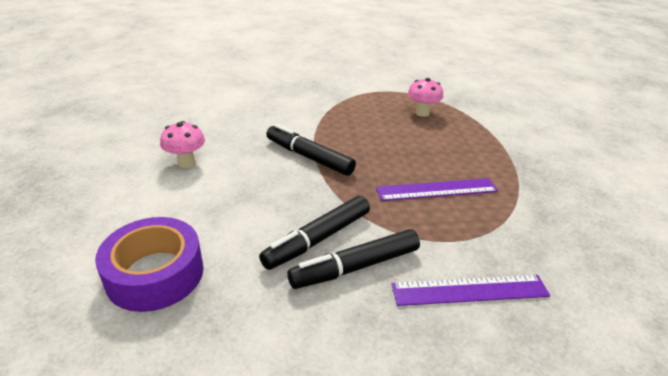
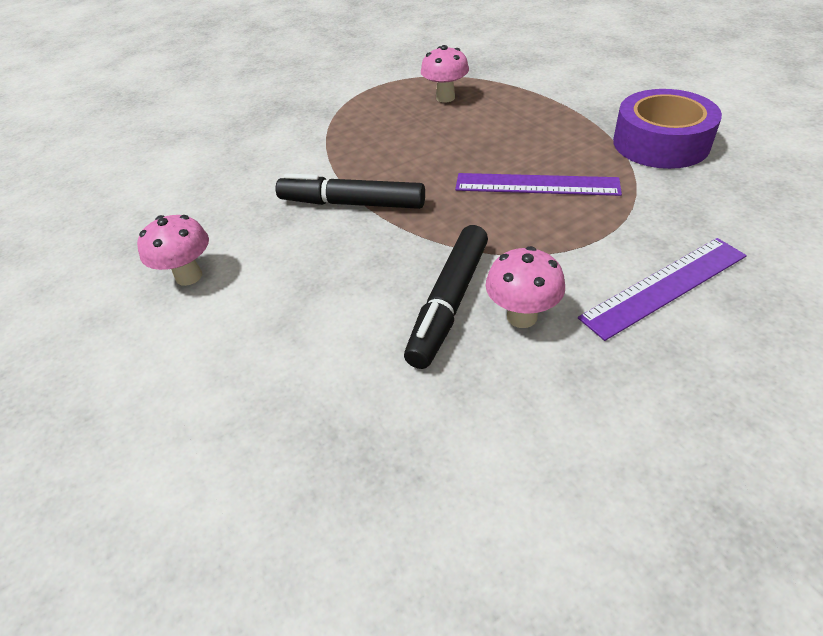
camera: 20 degrees left, 10 degrees up
purple tape [95,217,203,312] -> purple tape moved to [613,89,722,169]
black marker [287,229,420,289] -> pink mushroom [486,246,565,328]
purple ruler [376,178,498,201] -> purple ruler turned 45 degrees clockwise [455,173,622,196]

